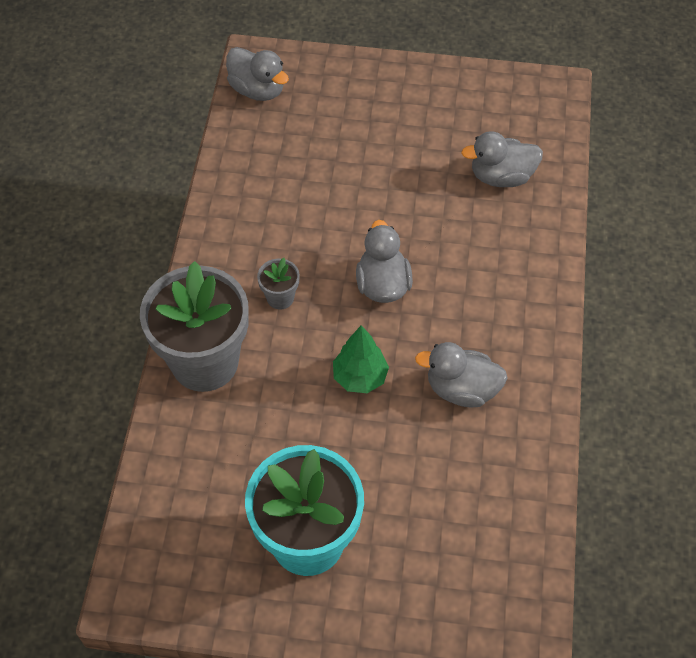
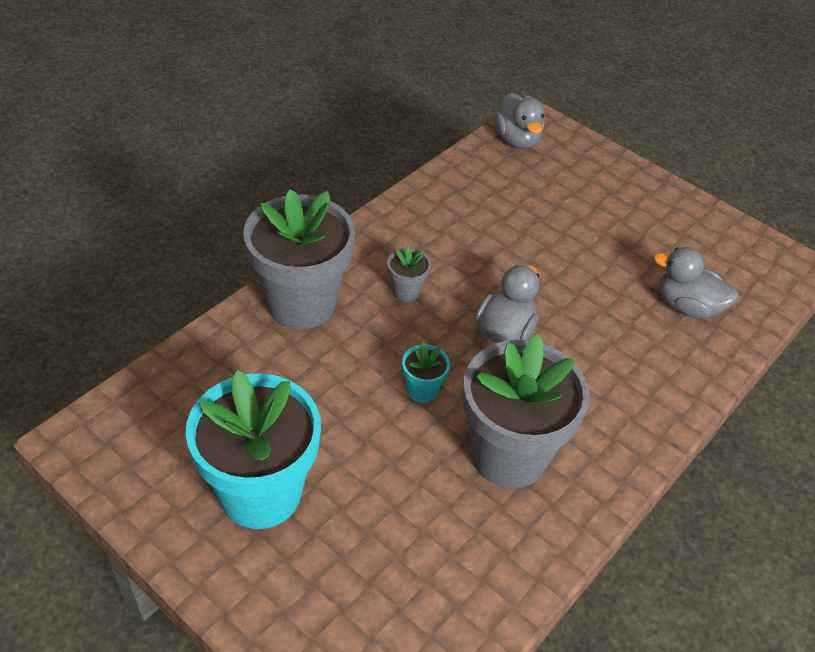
camera: 30 degrees right, 10 degrees down
green tree [333,325,389,393] -> turquoise flower pot [402,342,450,403]
grey duck [415,342,508,407] -> grey flower pot [463,333,590,488]

